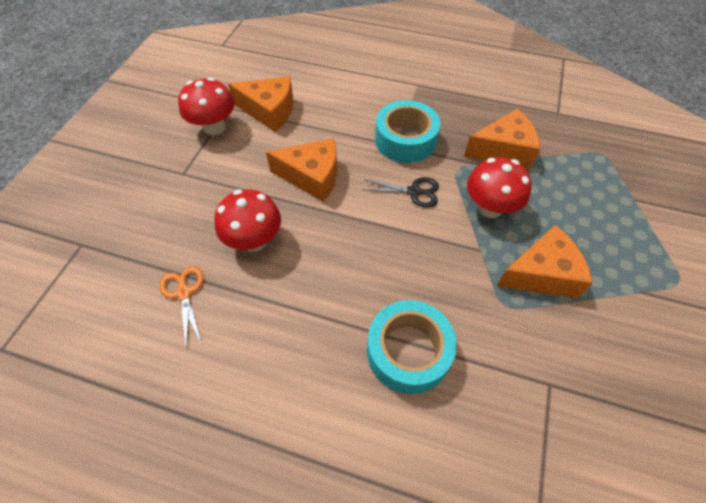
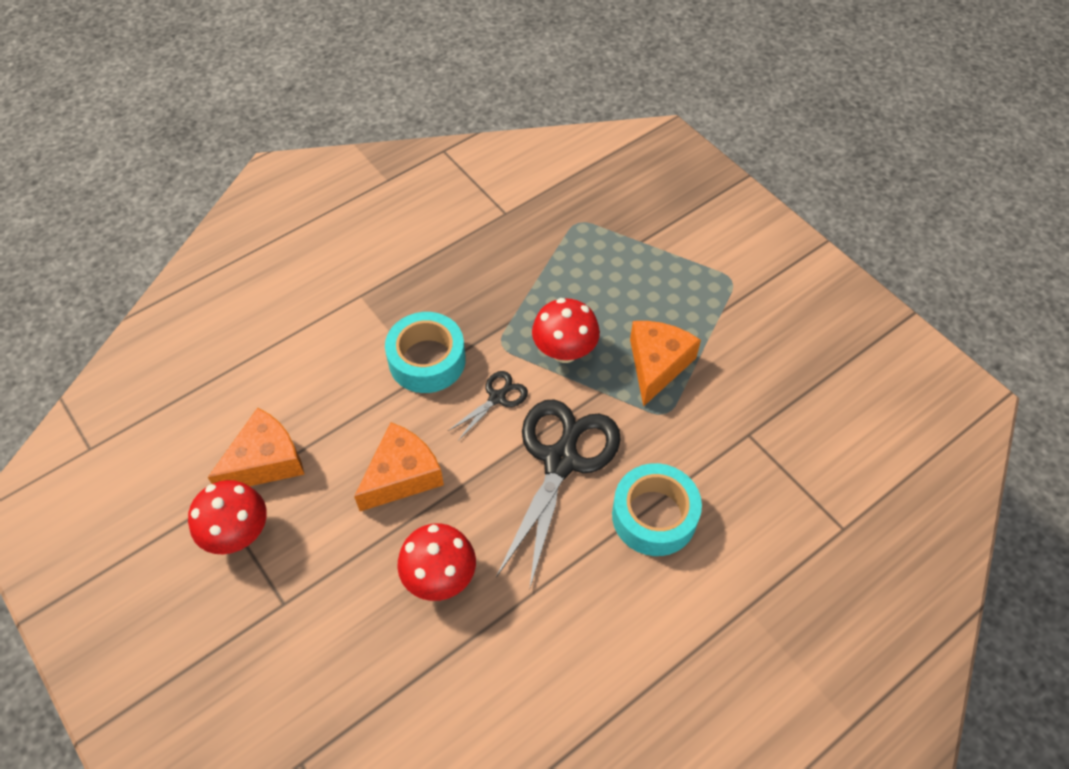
camera: 55 degrees left, 0 degrees up
orange scissors [159,266,203,346] -> none
orange cheese [464,109,540,169] -> none
none -> black scissors [496,399,621,590]

